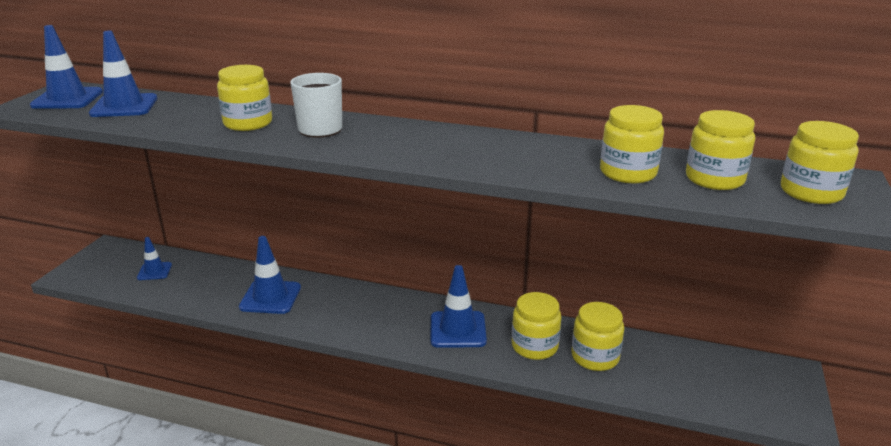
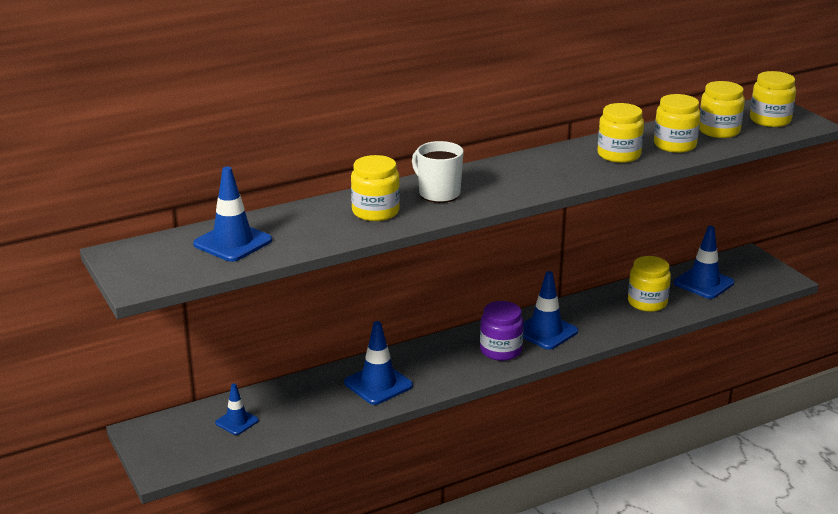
camera: 45 degrees left, 0 degrees up
blue traffic cone [30,25,103,109] -> blue traffic cone moved to [674,226,735,299]
yellow jar [512,292,562,360] -> yellow jar moved to [597,103,644,163]
none -> purple jar [480,301,524,361]

